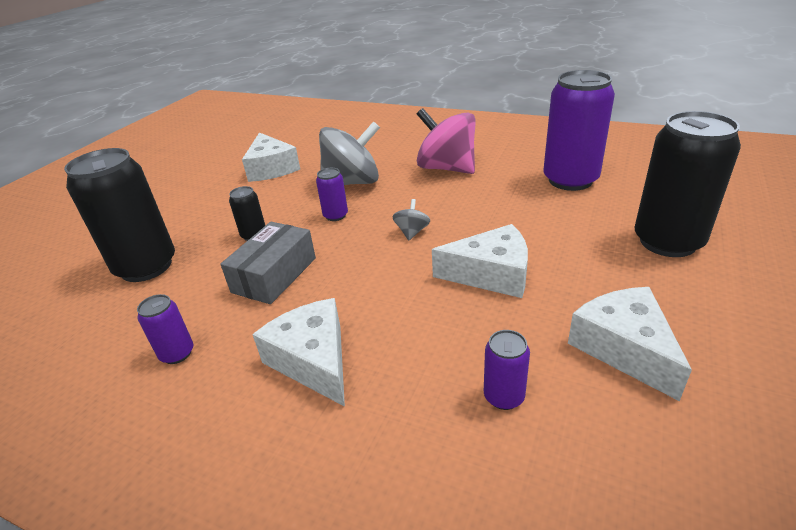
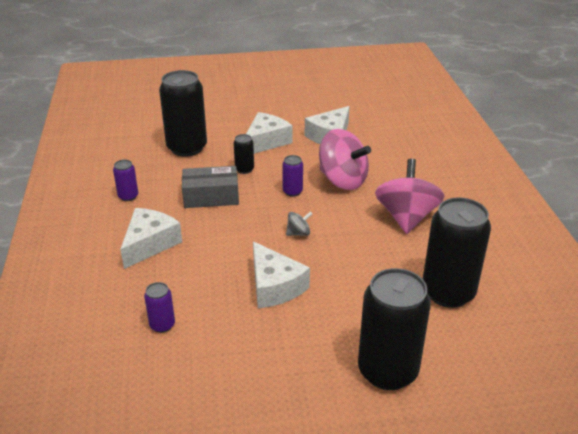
camera: 55 degrees right, 0 degrees up
grey spinning top [319,121,380,185] -> pink spinning top [319,129,371,190]
purple can [543,70,615,191] -> black can [423,197,491,308]
white cheese [568,287,692,401] -> white cheese moved to [246,112,292,154]

